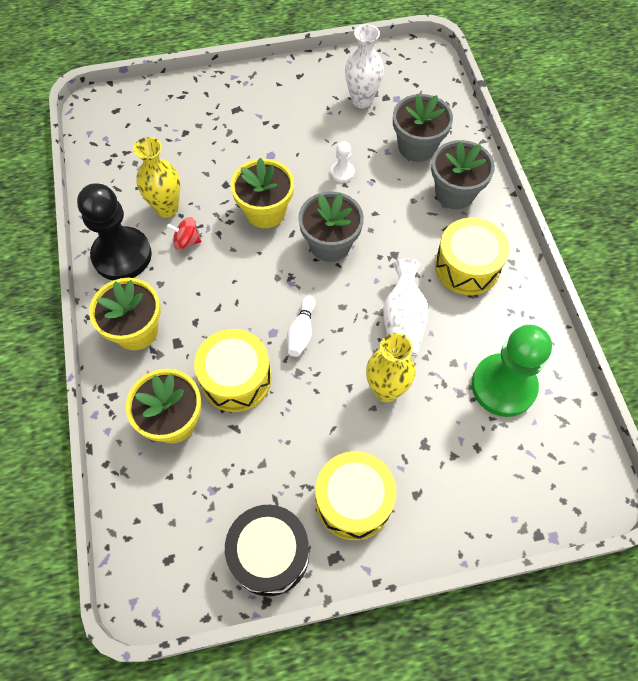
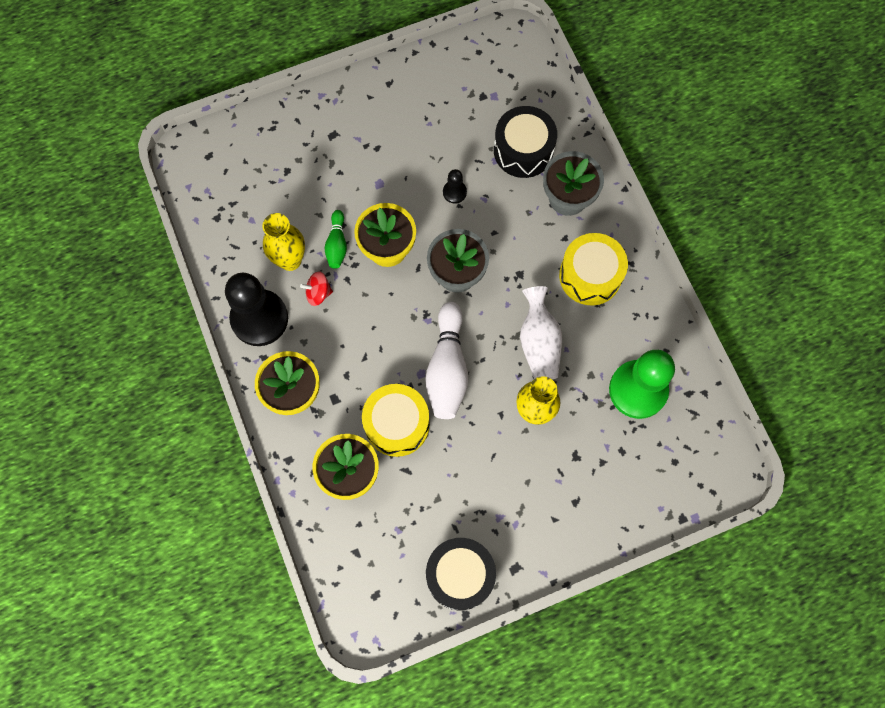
camera: 10 degrees left, 10 degrees up
white bowling pin [287,296,316,357] -> white bowling pin [425,302,468,419], size x1.85
yellow drum [315,451,397,540] -> none
white pawn [331,141,355,182] -> black pawn [443,169,467,204]
white vase [345,24,384,108] -> none
grey flower pot [393,94,453,162] -> black drum [494,106,557,178]
none -> green bowling pin [325,210,347,269]

